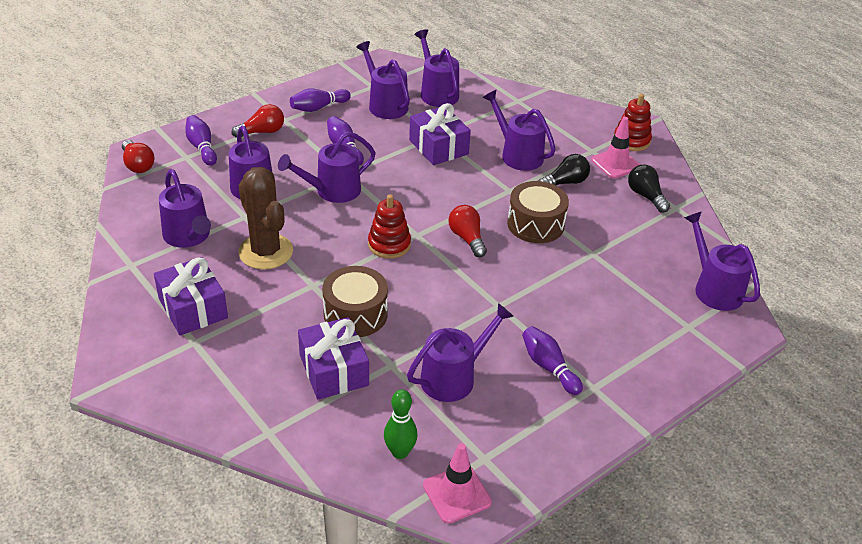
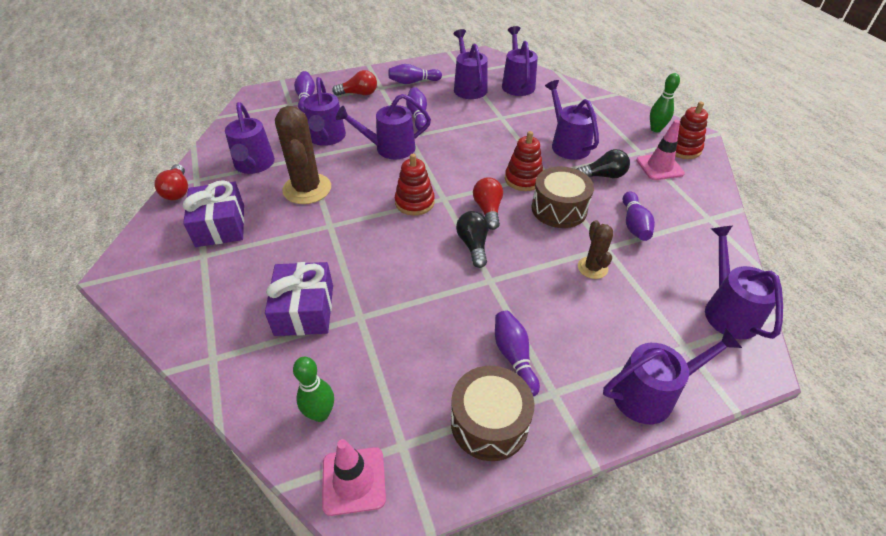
camera: 20 degrees right, 5 degrees up
red light bulb [122,140,154,173] -> red light bulb moved to [154,164,188,200]
brown drum [322,266,388,337] -> brown drum moved to [451,366,535,461]
purple watering can [407,303,514,402] -> purple watering can moved to [603,329,742,424]
purple gift [409,103,471,165] -> none
black light bulb [628,164,670,213] -> black light bulb moved to [456,211,489,268]
none -> red stacking toy [505,131,543,191]
none -> brown cactus [578,220,613,279]
none -> purple bowling pin [623,191,655,241]
none -> green bowling pin [650,73,680,132]

